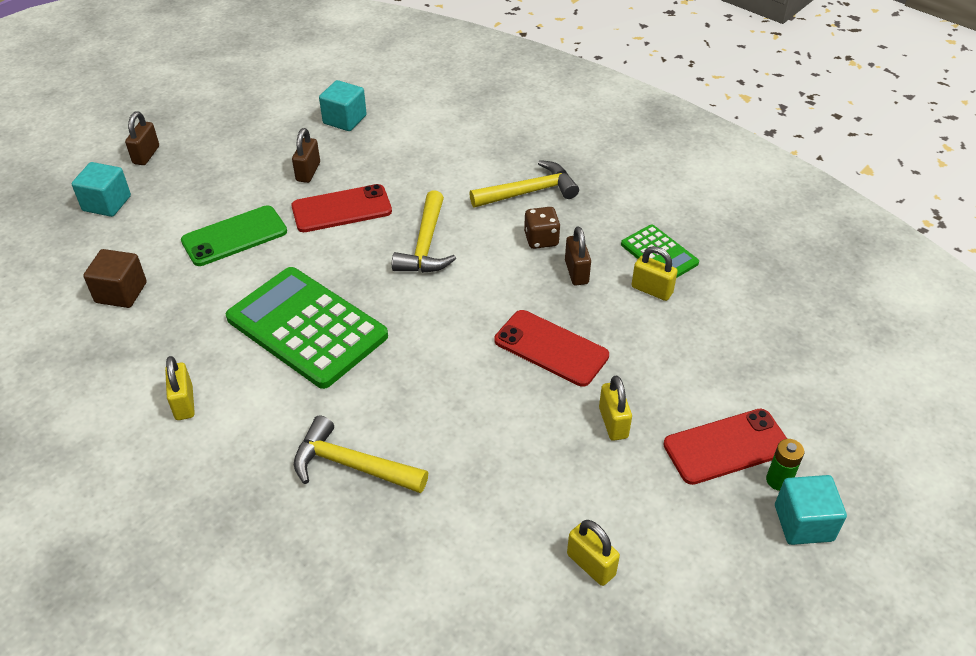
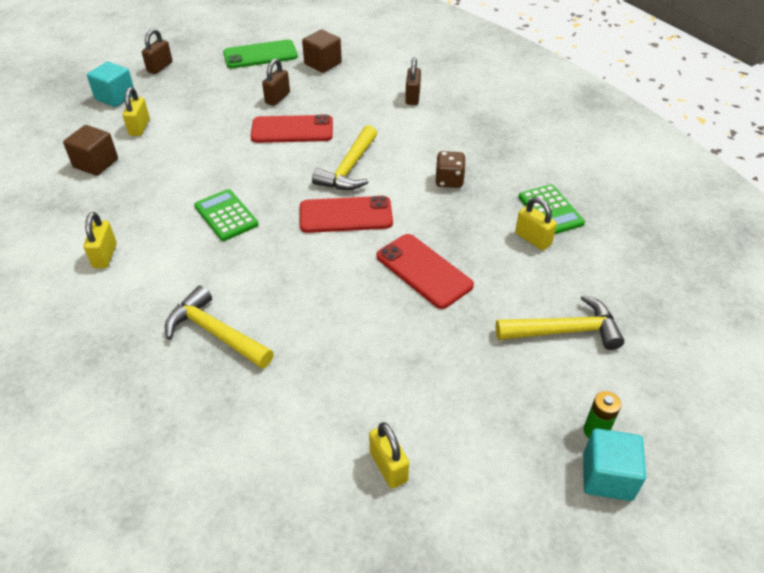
camera: 15 degrees right, 0 degrees up
green phone [181,205,287,266] -> green phone moved to [223,40,298,69]
green calculator [225,267,388,389] -> green calculator [194,189,259,241], size x0.52
turquoise cube [319,80,367,131] -> brown cube [302,30,342,73]
yellow hammer [469,160,579,207] -> yellow hammer moved to [496,295,624,350]
brown padlock [565,226,591,285] -> brown padlock moved to [405,58,421,105]
yellow padlock [599,376,632,441] -> yellow padlock moved to [123,87,150,136]
red phone [663,409,787,485] -> red phone moved to [300,196,393,233]

